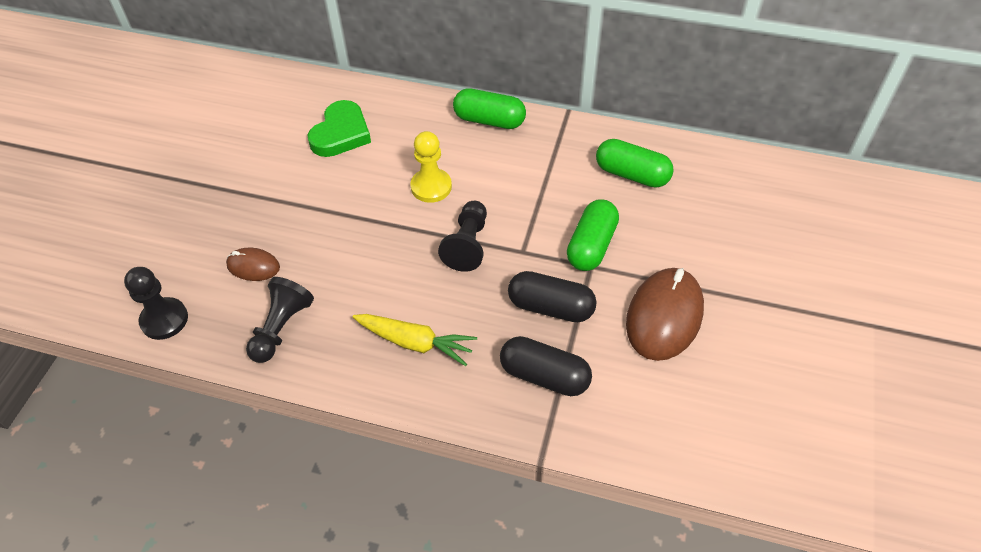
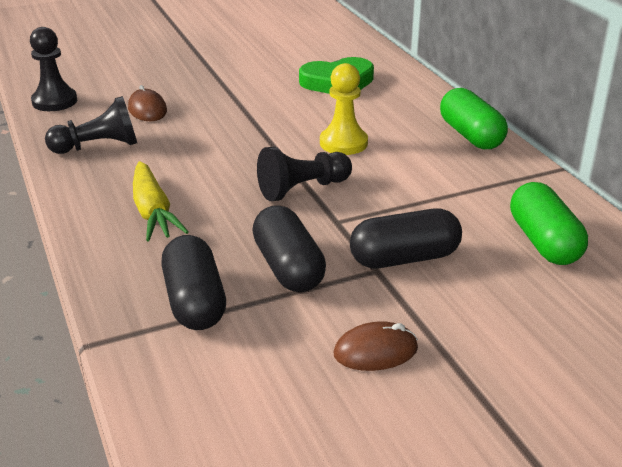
camera: 50 degrees right, 20 degrees down
green capsule [567,199,619,271] -> black capsule [350,209,462,268]
brown mouse [626,268,704,361] -> brown mouse [333,321,418,371], size x0.53

